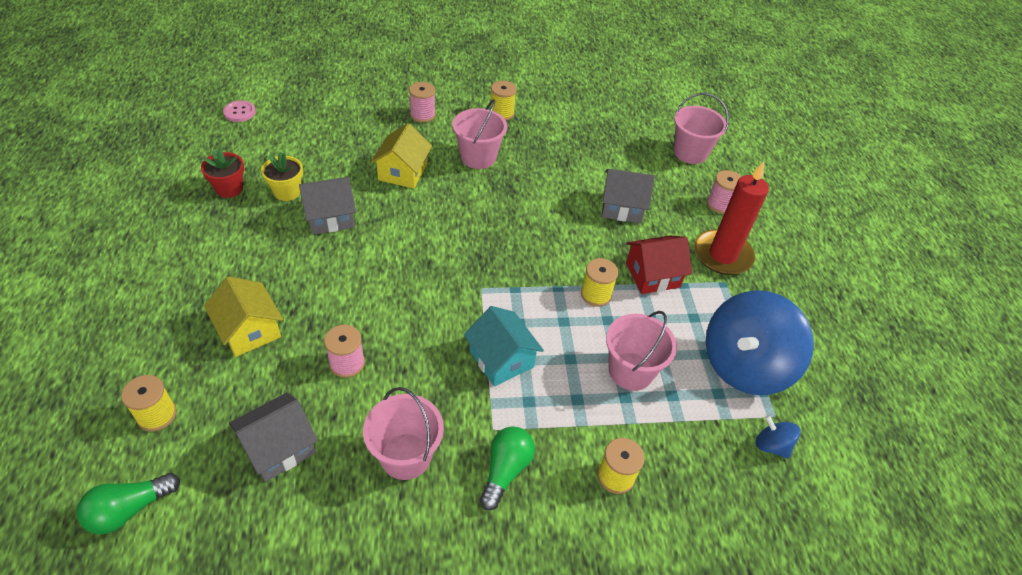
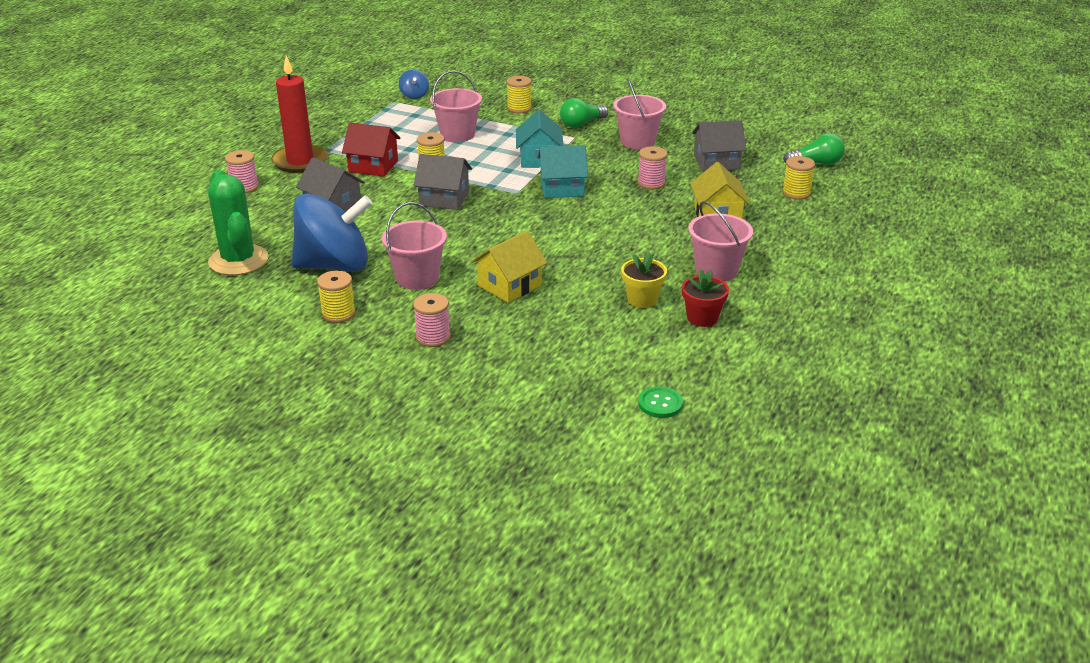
camera: 145 degrees left, 15 degrees down
pink button [223,100,256,122] -> green button [638,386,683,418]
grey house [299,177,356,235] -> grey house moved to [413,154,472,210]
pink bucket [674,93,729,164] -> pink bucket moved to [688,201,753,281]
blue spinning top [706,290,814,395] -> blue spinning top moved to [292,193,372,272]
none -> green cactus [208,170,269,275]
none -> turquoise house [538,145,588,198]

